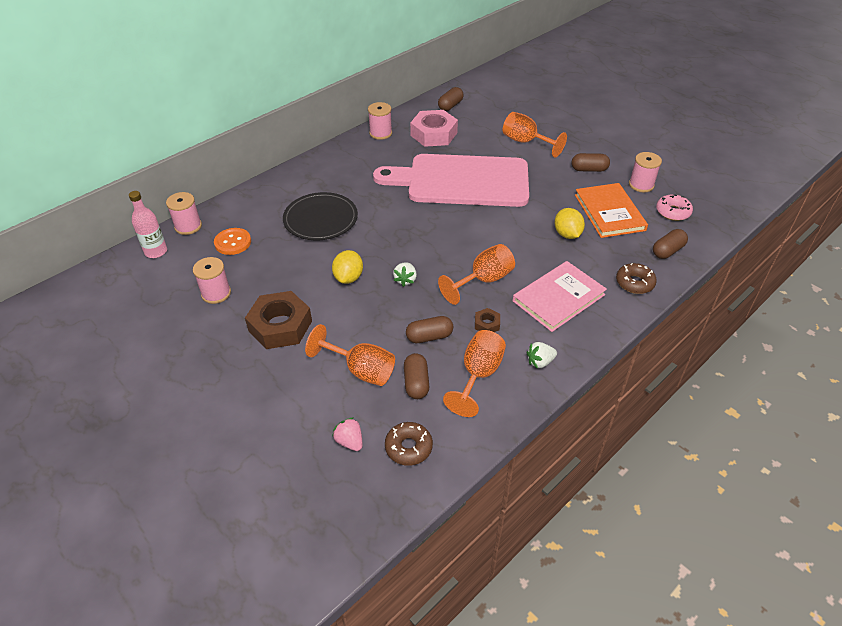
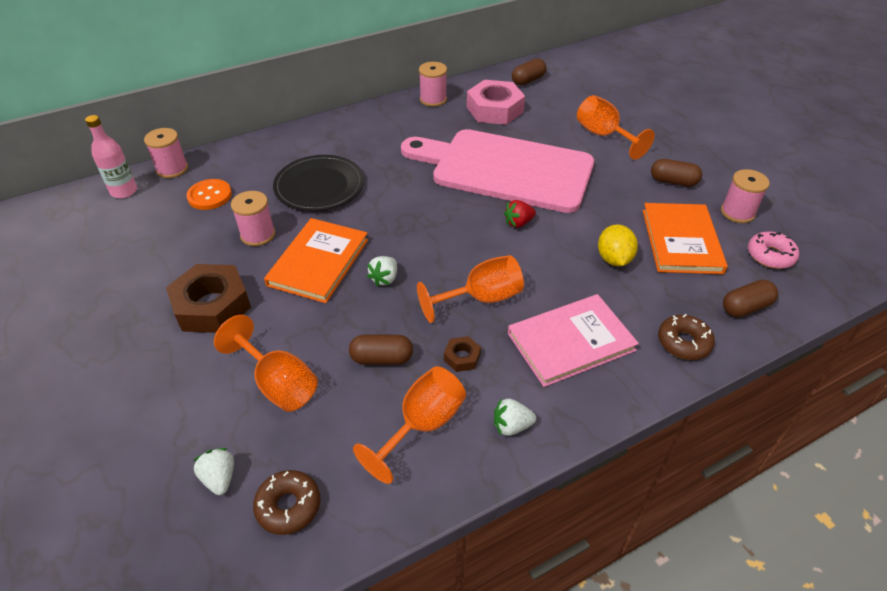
camera: 15 degrees right, 0 degrees up
pink spool [193,257,231,304] -> pink spool moved to [231,191,275,246]
yellow lemon [332,250,363,284] -> orange book [264,218,368,303]
pink strawberry [332,417,362,451] -> white strawberry [193,448,234,495]
brown capsule [404,353,429,399] -> none
none -> red strawberry [504,200,536,228]

